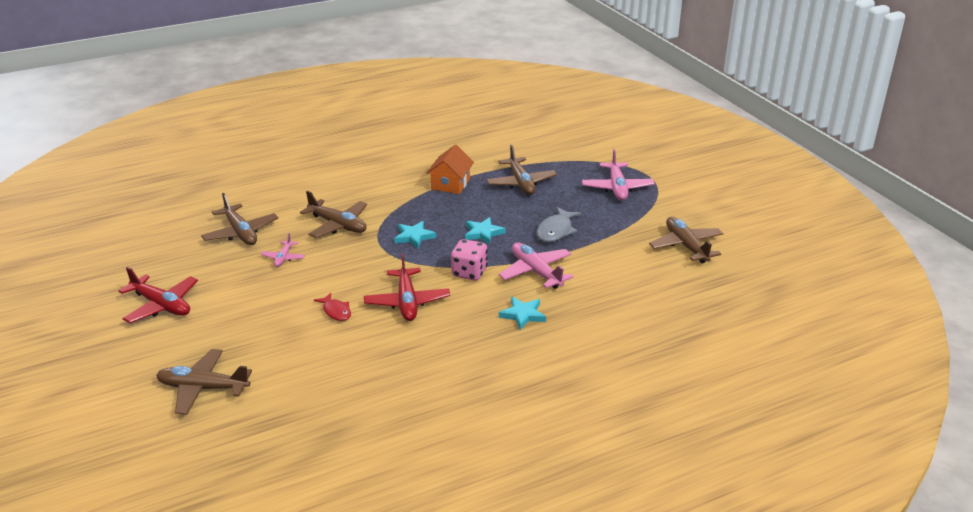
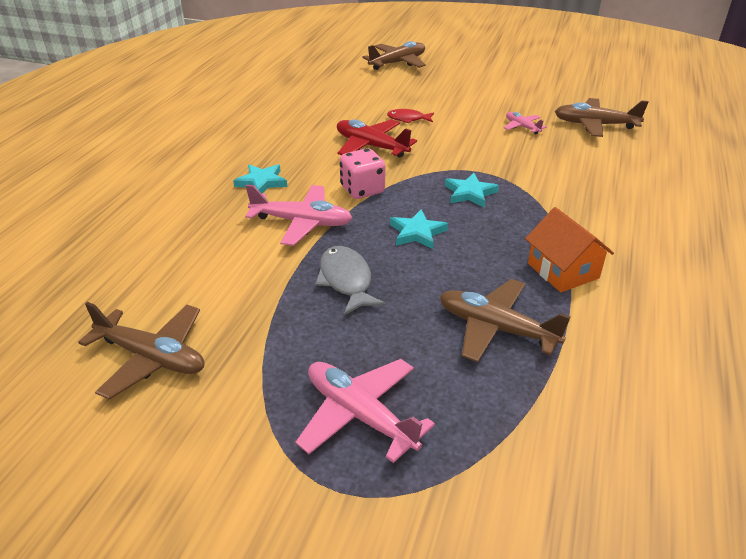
camera: 135 degrees right, 5 degrees up
red plane [119,267,198,323] -> none
brown plane [300,191,367,238] -> none

